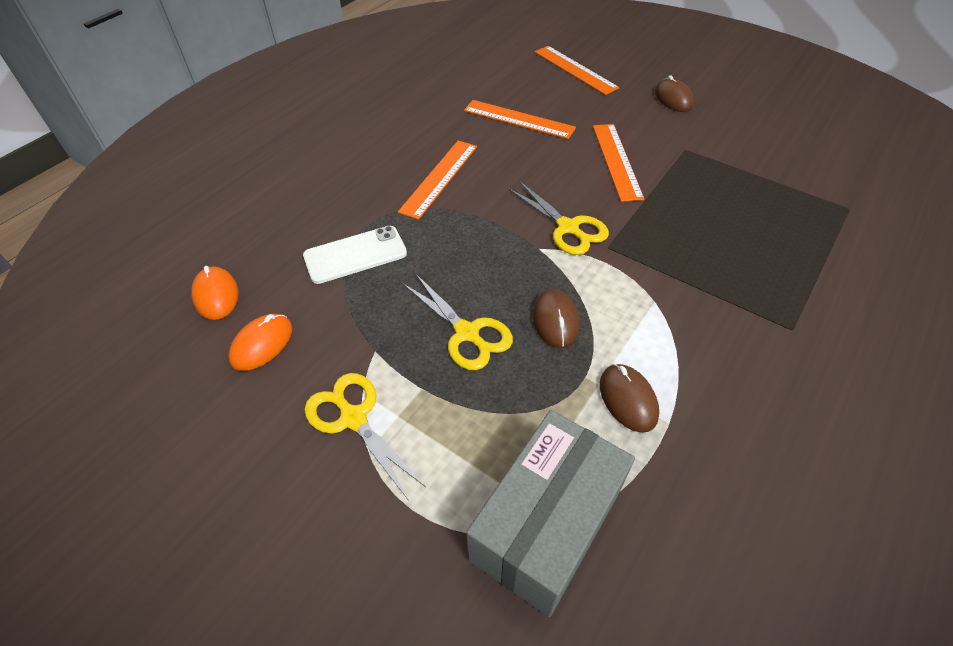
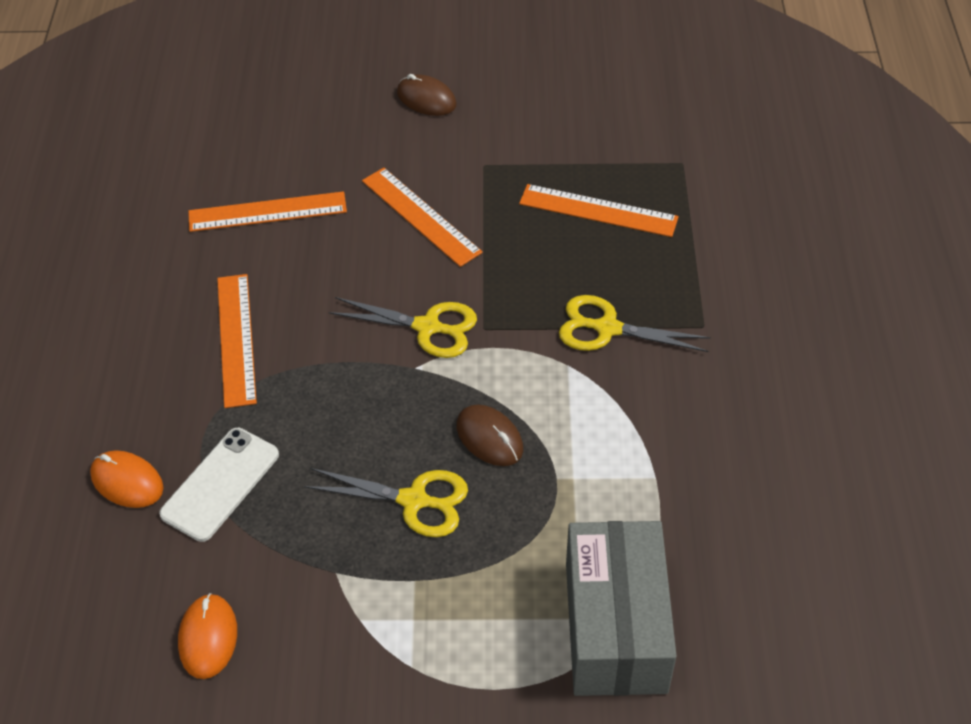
camera: 35 degrees left, 0 degrees up
orange mouse [192,266,239,320] -> orange mouse moved to [90,450,164,508]
yellow scissors [305,373,426,501] -> yellow scissors moved to [559,295,711,352]
orange ruler [535,46,620,95] -> orange ruler moved to [519,184,679,237]
brown mouse [600,364,659,433] -> none

